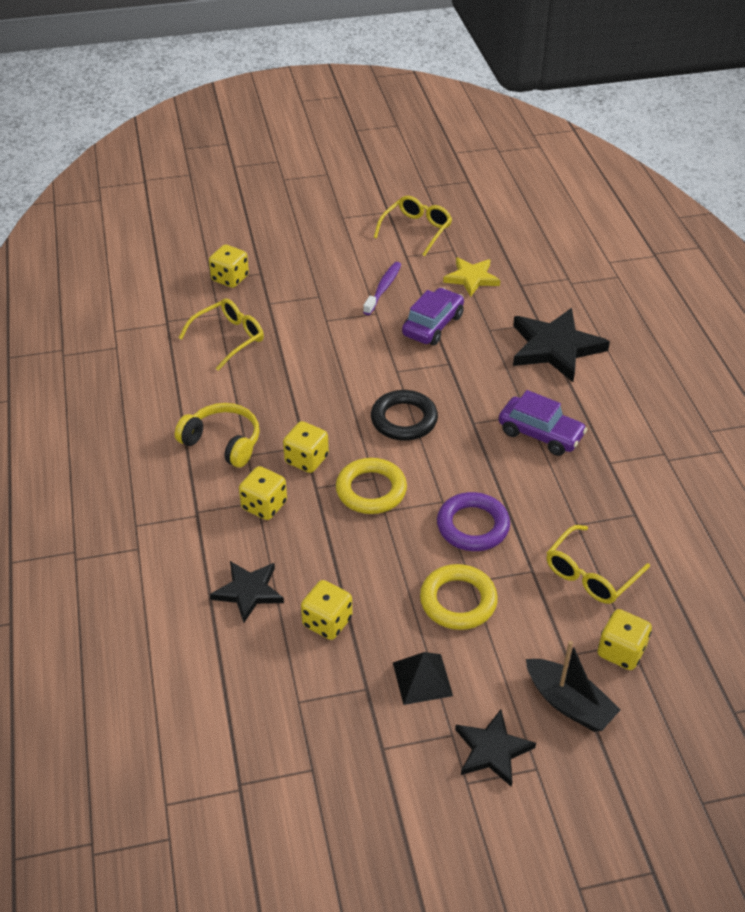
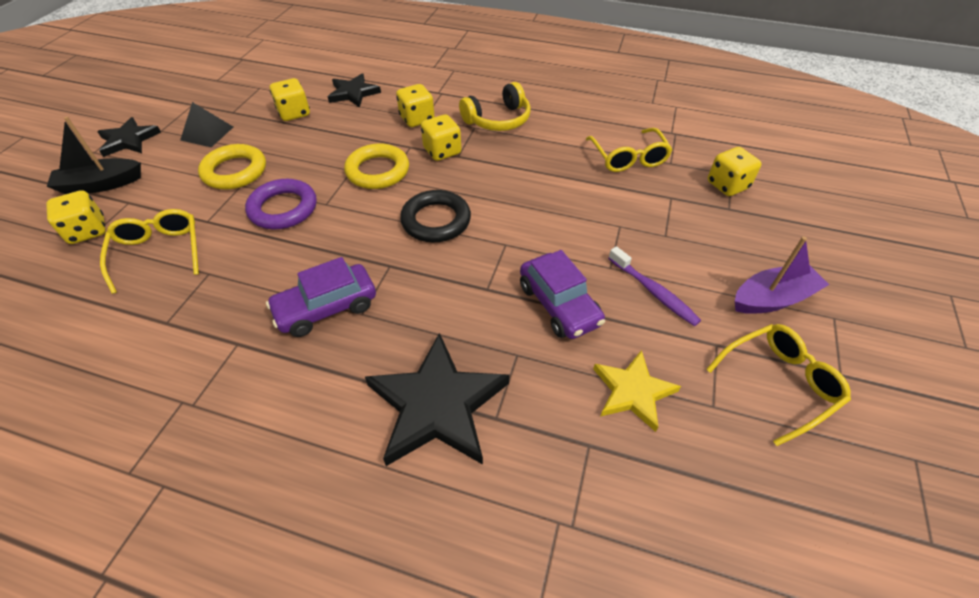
camera: 120 degrees right, 5 degrees up
yellow glasses [374,196,452,256] -> yellow glasses turned 90 degrees counterclockwise [706,324,851,446]
none -> purple boat [735,236,829,314]

